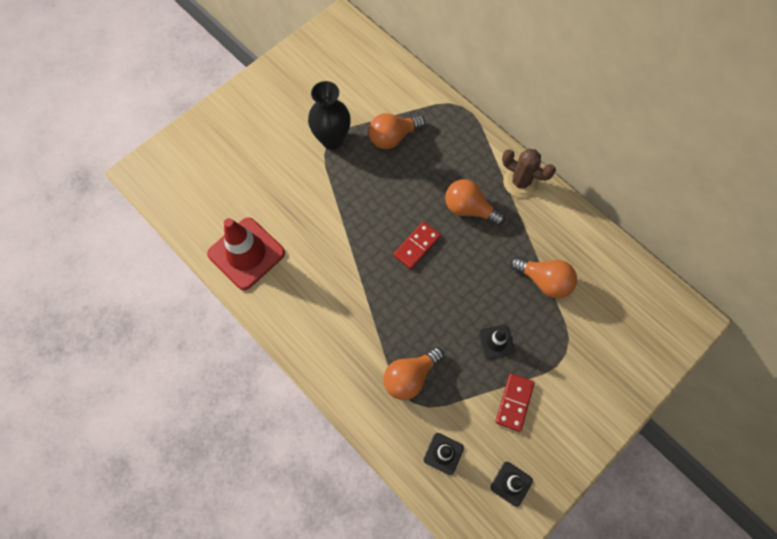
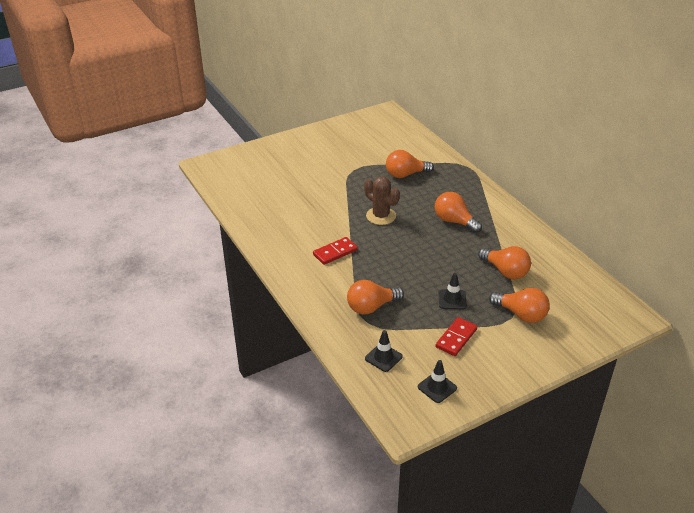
camera: 15 degrees right, 30 degrees down
red traffic cone [207,218,285,290] -> none
black vase [308,81,351,150] -> none
red domino [393,222,441,269] -> red domino moved to [313,237,357,265]
brown cactus [502,149,556,198] -> brown cactus moved to [364,176,400,225]
none -> orange light bulb [489,288,550,323]

